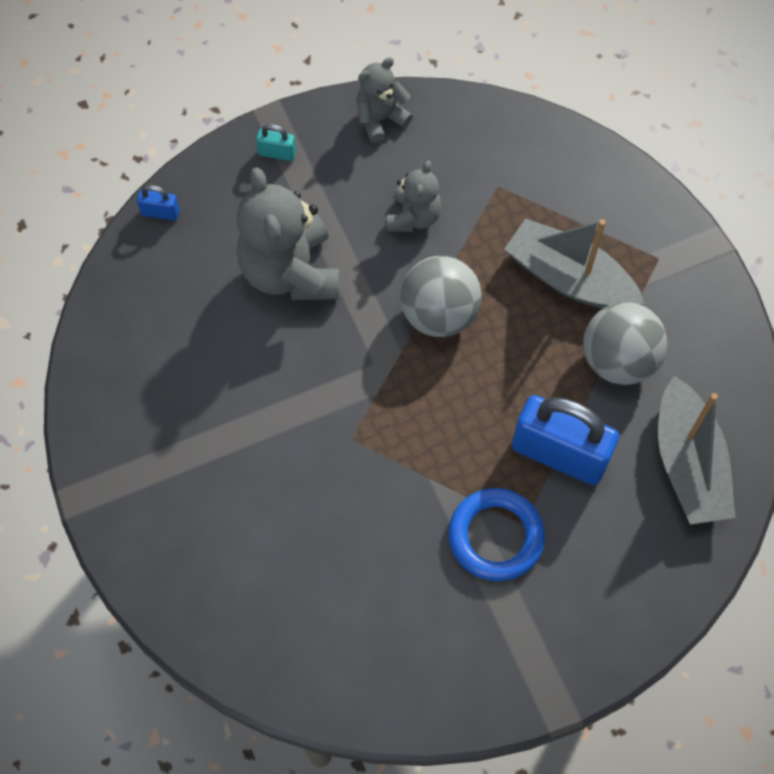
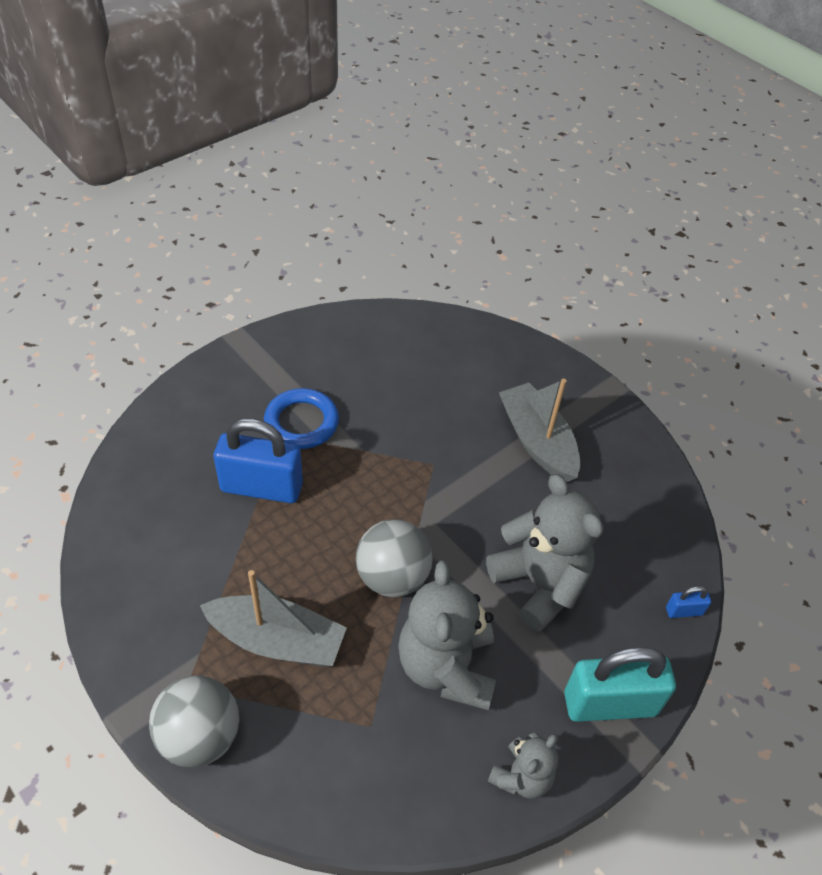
camera: 160 degrees right, 15 degrees down
turquoise padlock [256,124,296,161] -> turquoise padlock [564,647,676,722], size x2.33
grey teddy bear [387,160,441,232] -> grey teddy bear [398,560,496,710], size x1.81
grey ball [583,302,668,385] -> grey ball moved to [149,676,239,768]
grey boat [658,376,735,525] -> grey boat moved to [499,379,580,482]

